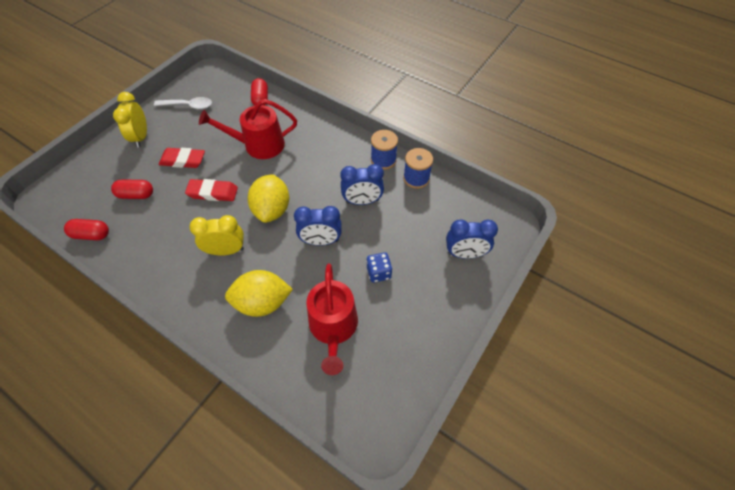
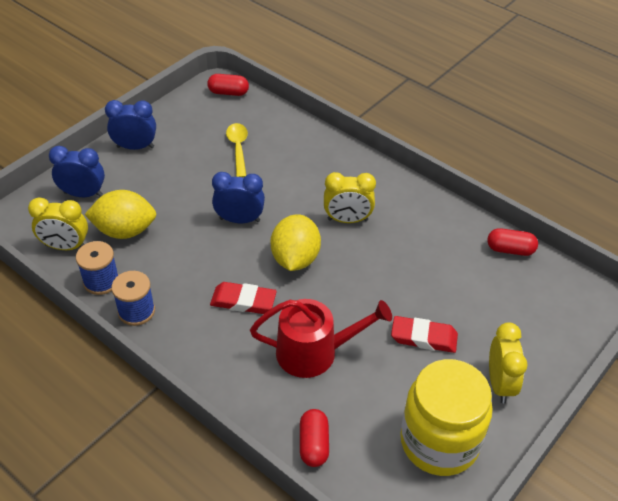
camera: 175 degrees left, 10 degrees down
red capsule [111,180,153,199] -> red capsule moved to [207,74,249,96]
white spoon [154,97,212,109] -> yellow jar [400,359,493,476]
red eraser [185,179,238,201] -> red eraser moved to [210,282,277,314]
yellow lemon [225,270,293,317] -> yellow lemon moved to [85,190,156,239]
red watering can [306,264,358,375] -> yellow spoon [226,123,248,177]
blue clock [340,164,384,205] -> blue clock moved to [105,100,156,150]
blue dice [366,252,392,283] -> none
none -> yellow clock [28,197,88,250]

